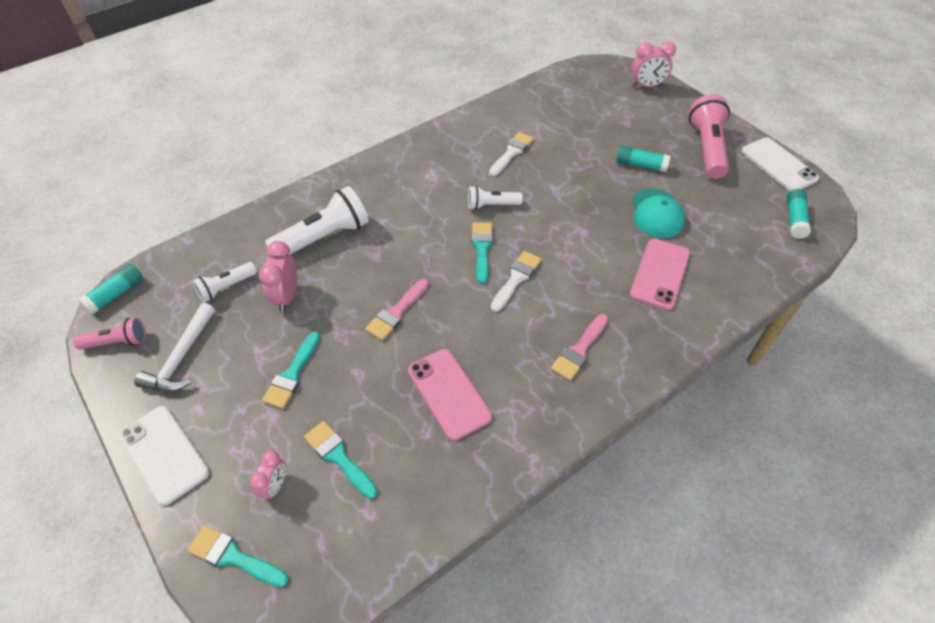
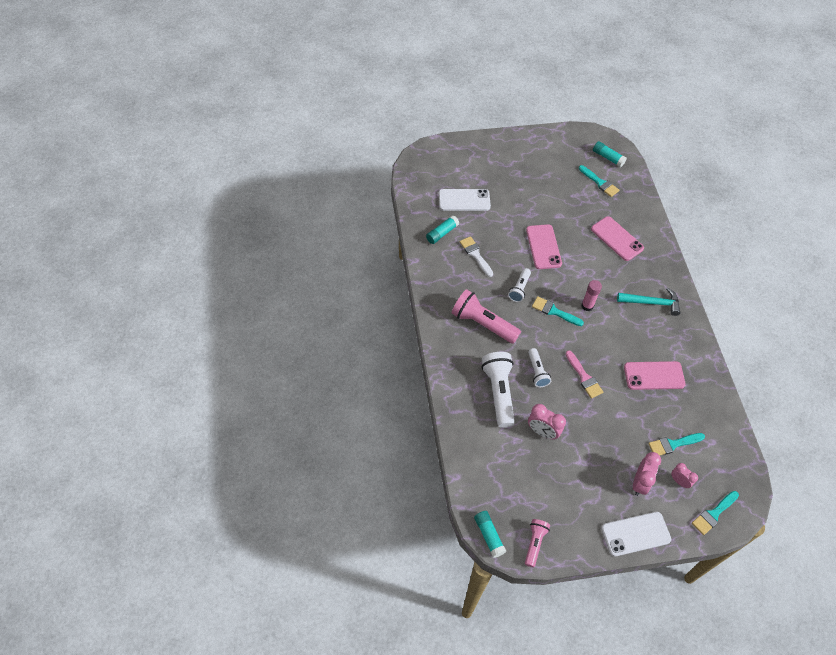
camera: 65 degrees left, 5 degrees up
white hammer [134,303,215,392] -> none
white flashlight [192,262,257,303] -> white flashlight moved to [528,348,551,387]
turquoise brush [262,332,320,409] -> turquoise brush moved to [579,165,619,197]
white brush [491,251,541,312] -> pink glue stick [581,280,602,311]
pink brush [551,314,608,380] -> turquoise hammer [617,288,680,316]
turquoise glue stick [616,146,670,172] -> turquoise glue stick moved to [426,215,459,244]
pink clock [632,41,676,87] -> pink clock moved to [633,452,661,496]
turquoise cap [632,188,685,238] -> none
pink flashlight [689,94,730,179] -> pink flashlight moved to [452,289,521,344]
white phone [742,137,819,191] -> white phone moved to [439,189,491,211]
none -> pink phone [526,224,562,269]

